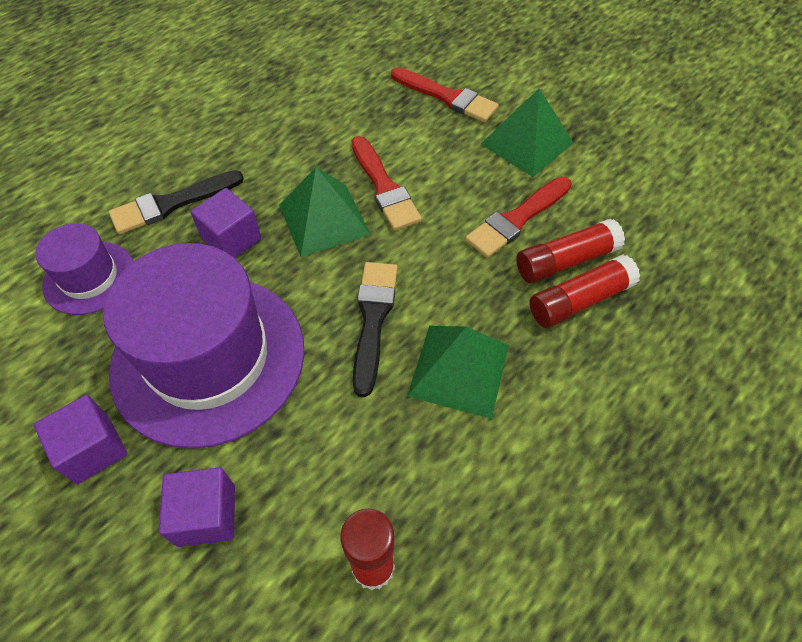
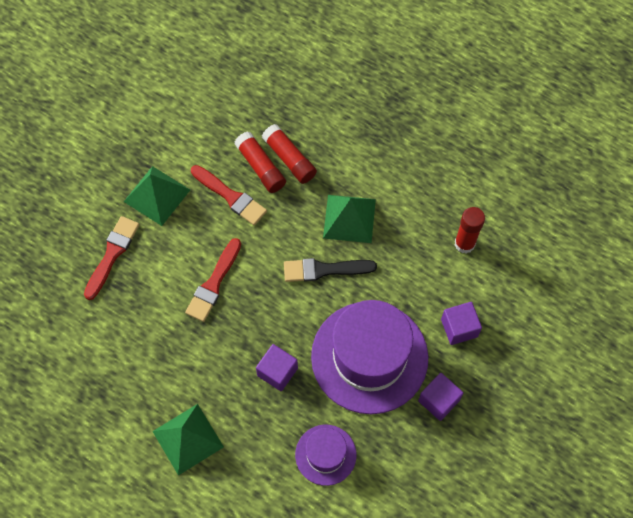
camera: 100 degrees left, 10 degrees up
black brush [109,170,244,234] -> none
green pyramid [279,167,371,257] -> green pyramid moved to [152,404,224,476]
red brush [352,136,422,230] -> red brush turned 150 degrees clockwise [185,238,241,322]

